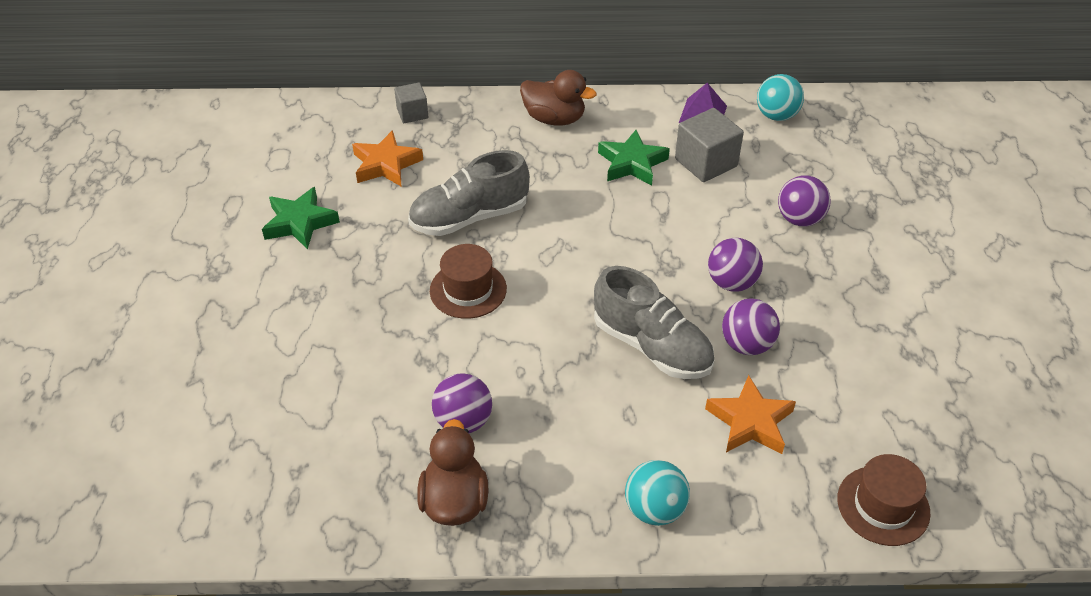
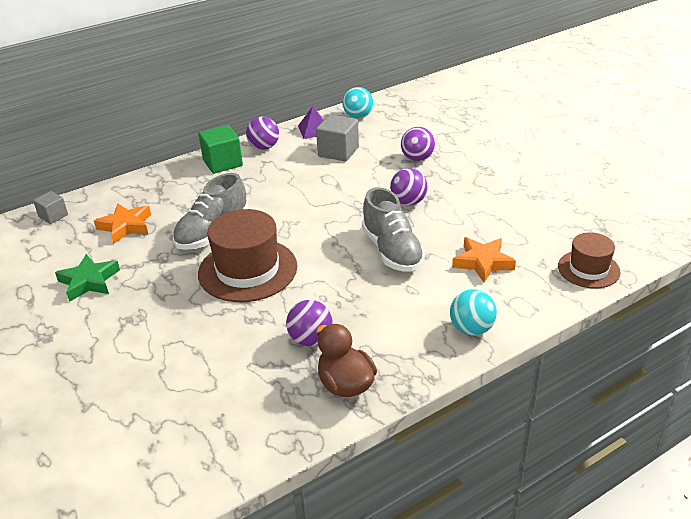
camera: 30 degrees left, 10 degrees down
grey cube [394,83,428,123] -> grey cube moved to [33,191,68,224]
brown hat [430,244,507,319] -> brown hat [198,209,297,302], size x1.69
brown duck [520,70,597,126] -> green cube [198,125,243,174]
grey shoe [594,266,714,379] -> grey shoe turned 60 degrees clockwise [362,187,425,272]
green star [598,130,670,186] -> none
purple ball [722,298,780,355] -> purple ball moved to [246,117,279,150]

